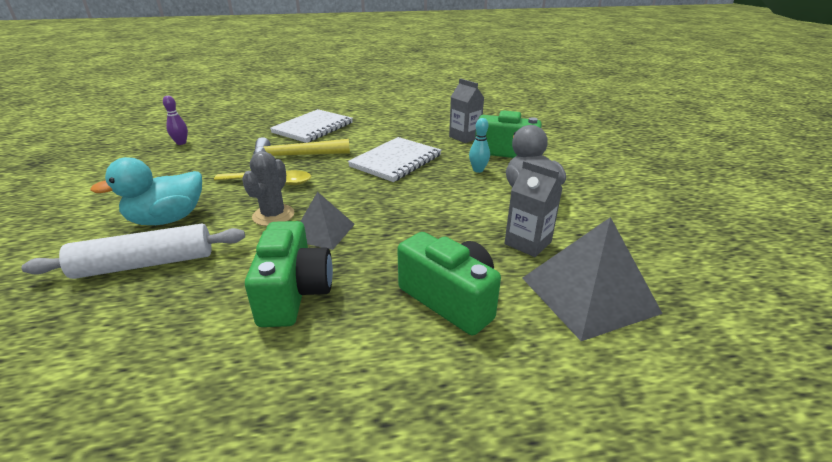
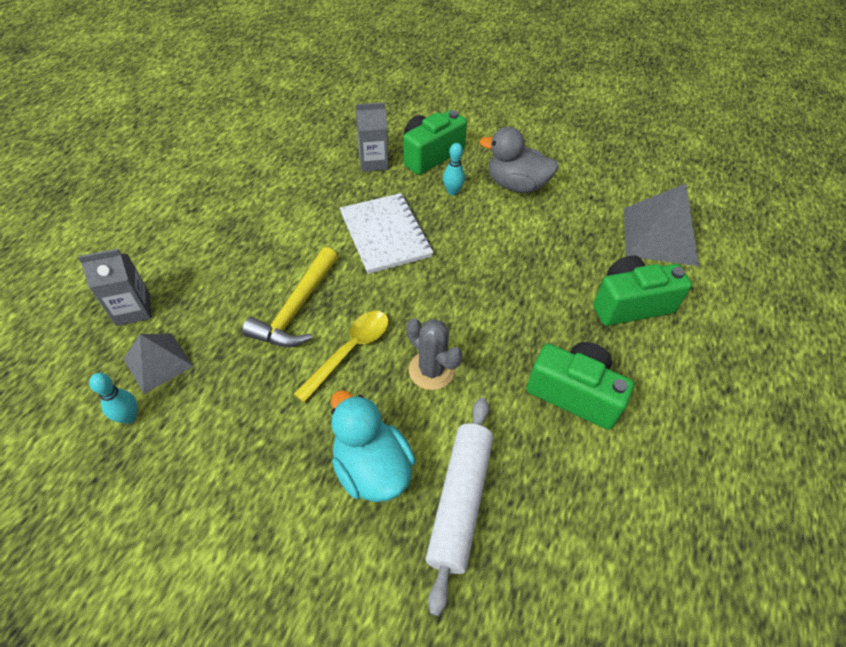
camera: 60 degrees left, 20 degrees up
turquoise duck [90,157,202,225] -> turquoise duck turned 150 degrees clockwise [331,390,416,502]
purple bowling pin [163,96,188,145] -> turquoise bowling pin [89,373,137,424]
white notebook [270,109,353,143] -> none
grey pyramid [300,192,355,250] -> grey pyramid moved to [124,333,193,394]
grey carton [504,161,563,257] -> grey carton moved to [78,249,151,326]

